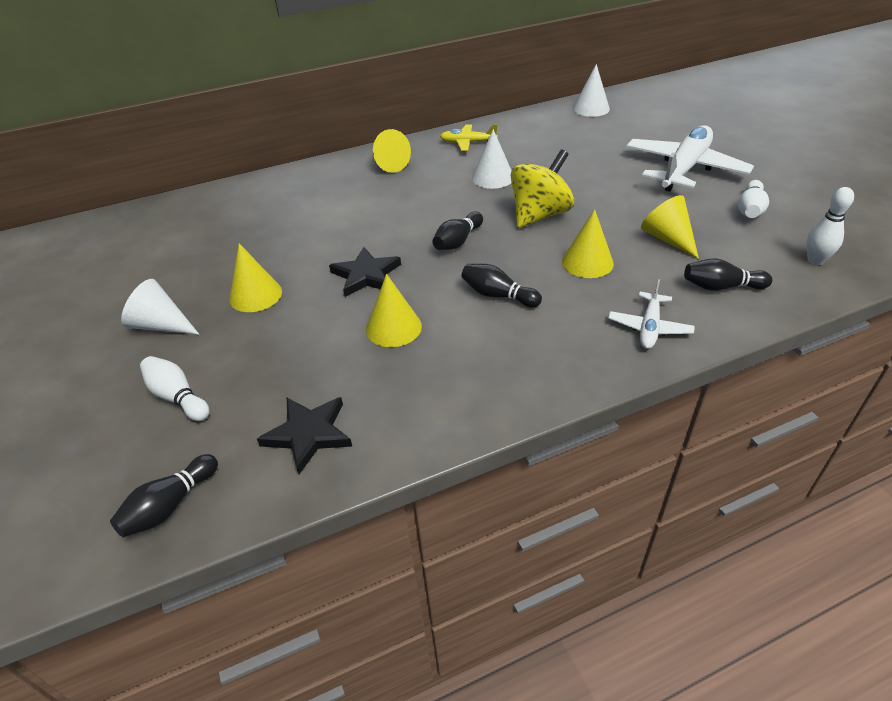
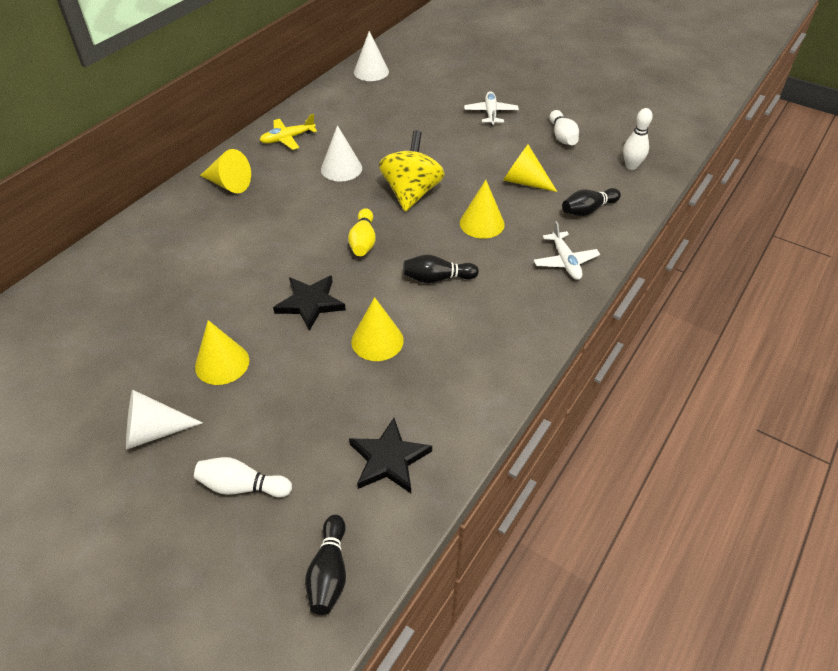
camera: 35 degrees left, 5 degrees up
black bowling pin [432,212,483,250] -> yellow bowling pin [348,208,376,256]
white plane [626,125,754,192] -> white plane [464,91,519,126], size x0.50

